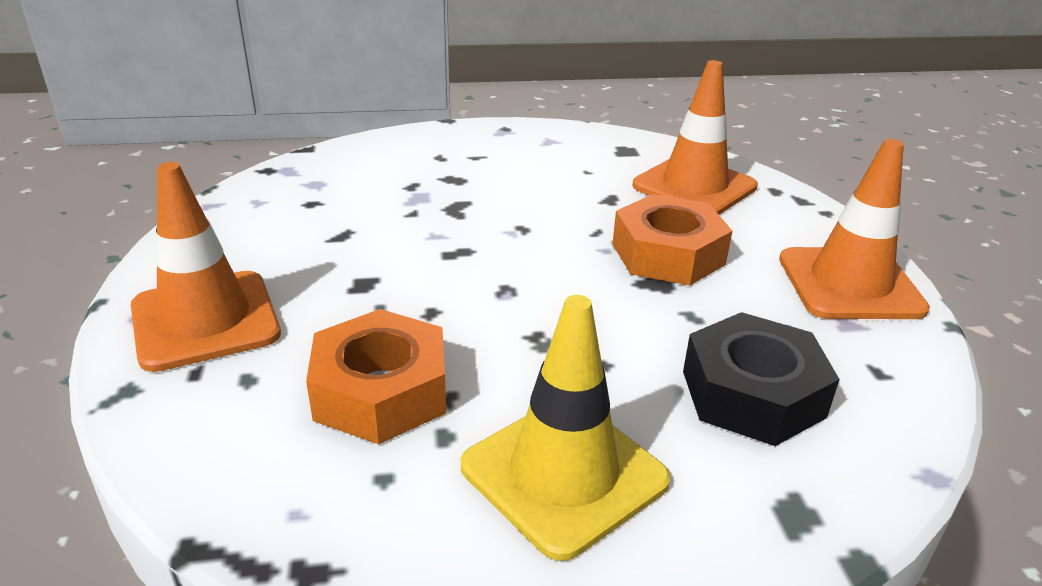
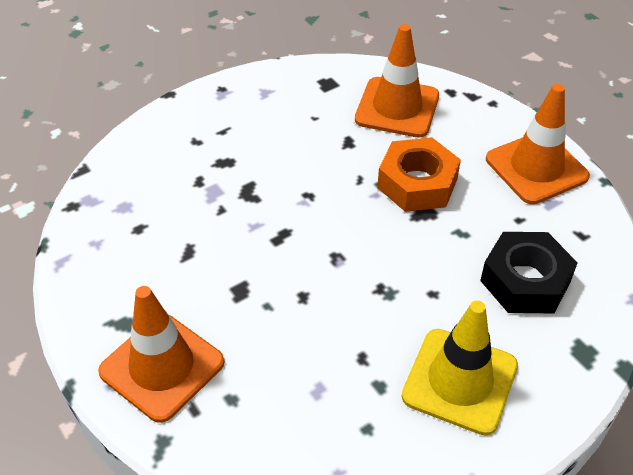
camera: 25 degrees left, 15 degrees up
orange nut [306,309,446,444] -> none

